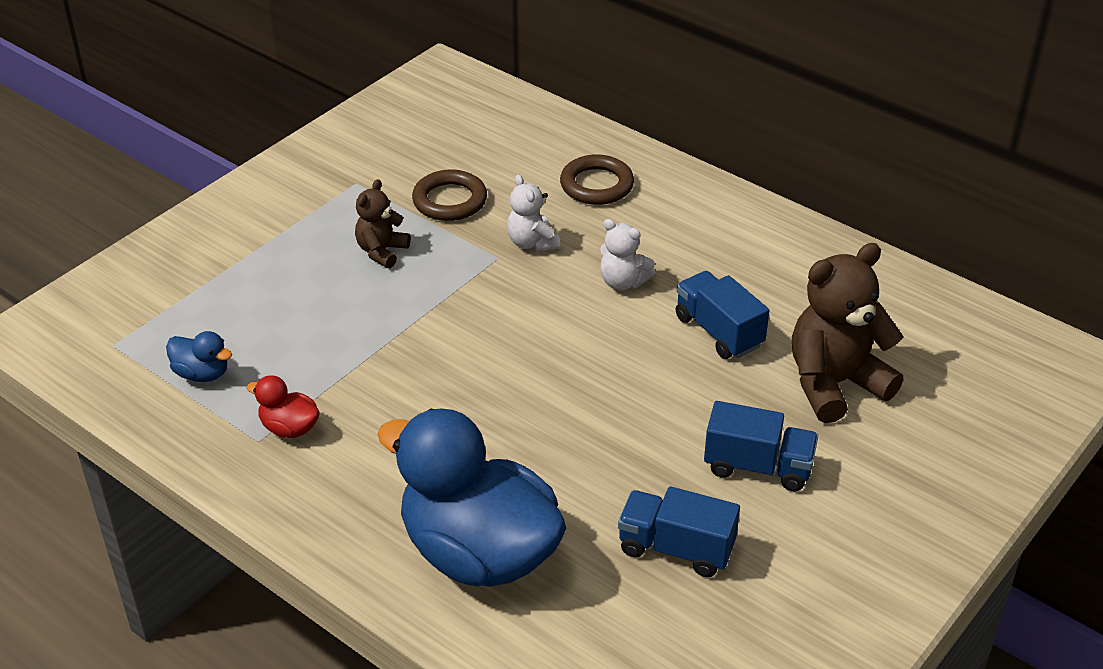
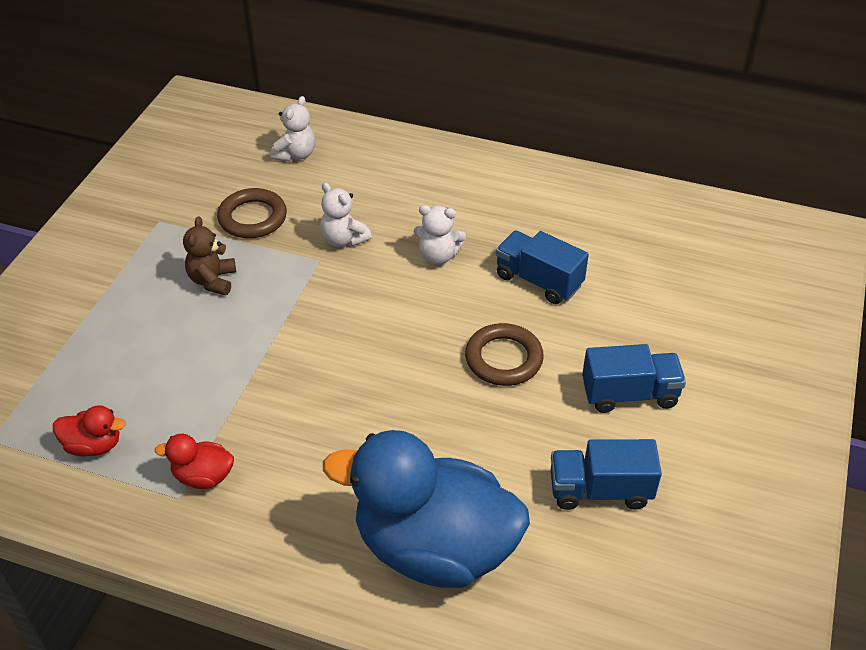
camera: 20 degrees left, 5 degrees up
blue duck [166,331,232,382] -> red duck [53,405,126,456]
brown ring [560,154,634,205] -> brown ring moved to [465,323,544,386]
brown teddy bear [792,243,903,423] -> none
none -> white teddy bear [271,96,315,162]

